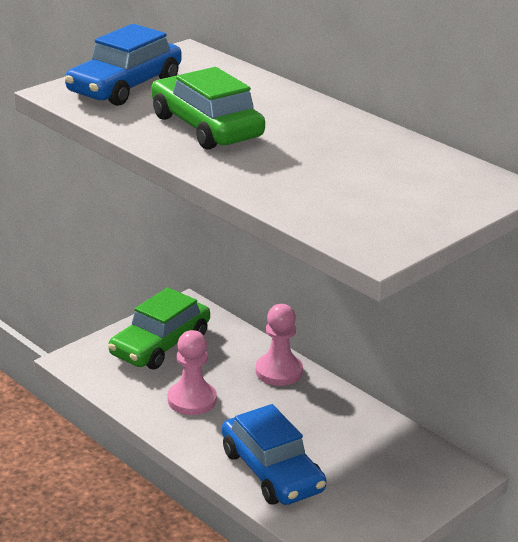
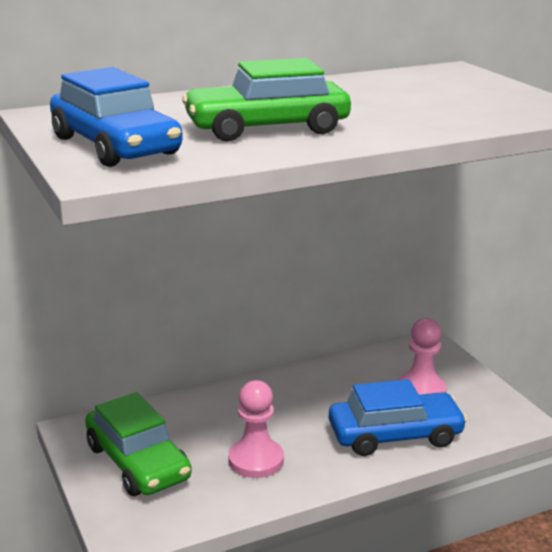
camera: 70 degrees left, 5 degrees down
pink pawn [256,304,303,386] -> pink pawn moved to [398,318,447,395]

